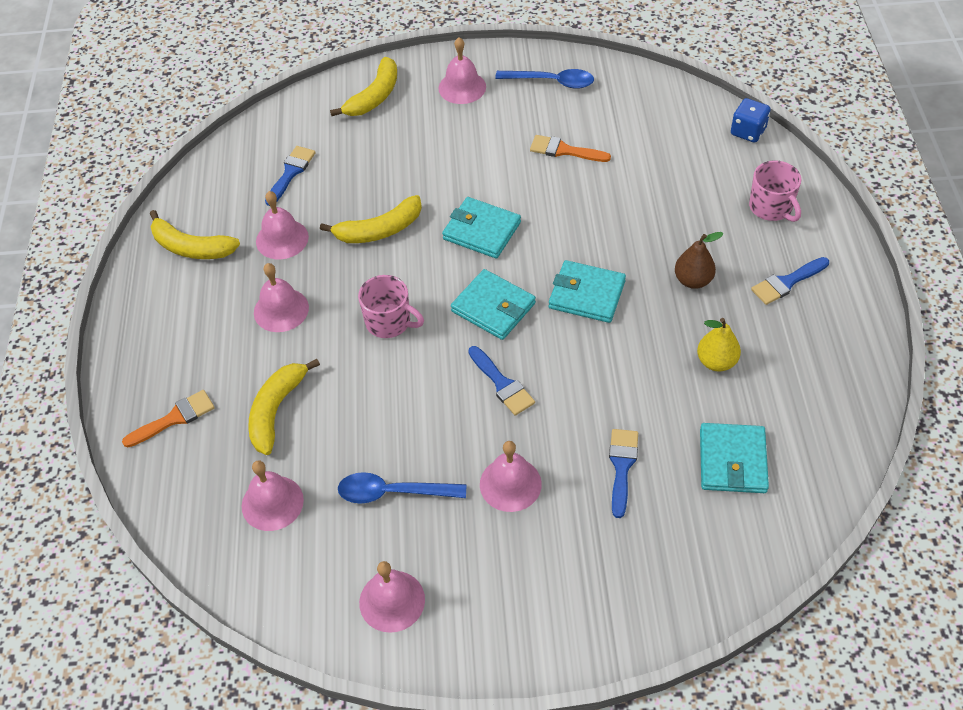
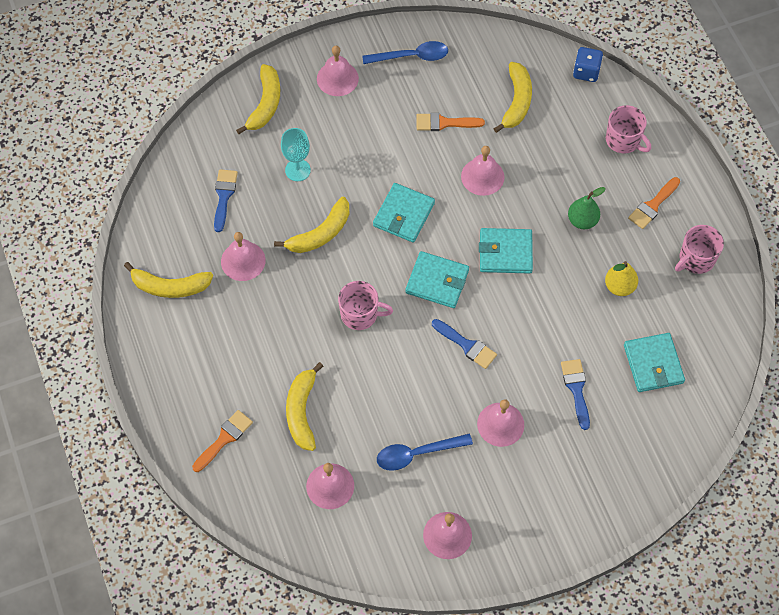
camera: 20 degrees left, 10 degrees up
pink bell [254,263,309,332] -> pink bell moved to [461,146,505,196]
turquoise wallet [442,197,521,259] -> turquoise wallet turned 75 degrees counterclockwise [373,183,435,243]
brown pear [675,232,724,289] -> green pear [568,187,606,229]
blue brush [751,257,829,305] -> orange brush [628,177,680,229]
none -> turquoise goblet [281,128,311,181]
none -> yellow banana [494,62,532,133]
none -> pink mug [675,225,724,274]

